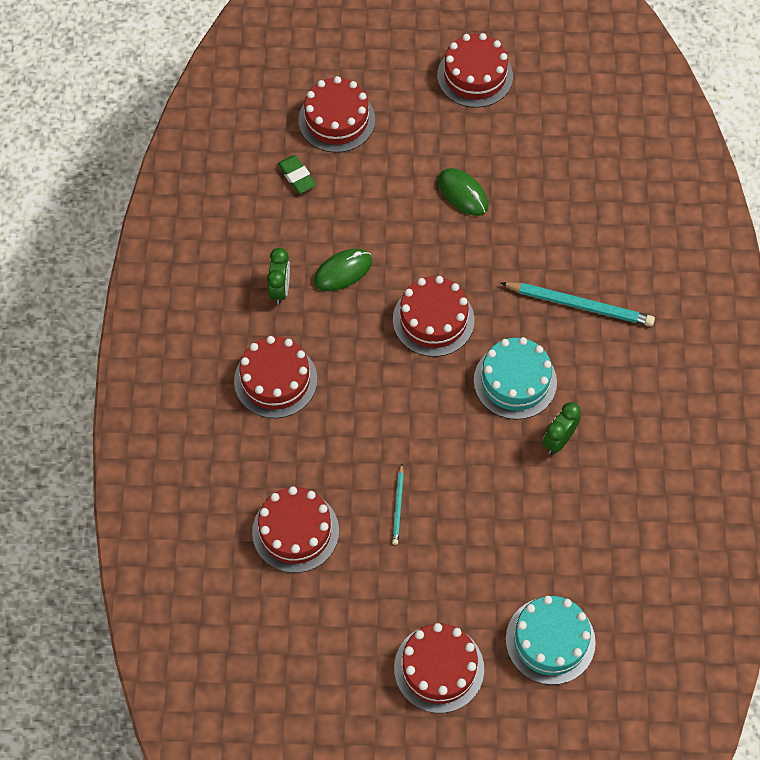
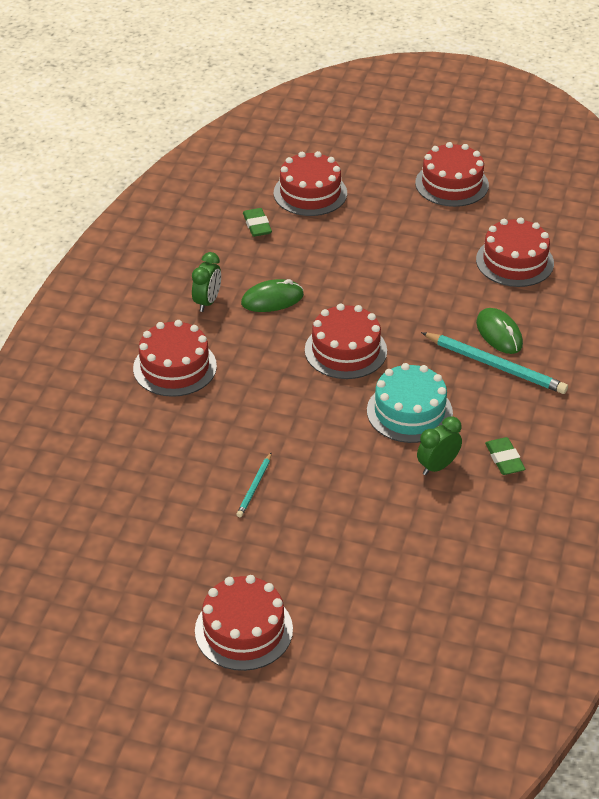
camera: 15 degrees right, 20 degrees down
red cake [252,486,339,573] -> red cake moved to [476,217,554,287]
green mouse [438,168,488,216] -> green mouse moved to [476,308,523,354]
turquoise cake [506,596,596,685] -> none
none -> green eraser [485,437,525,475]

